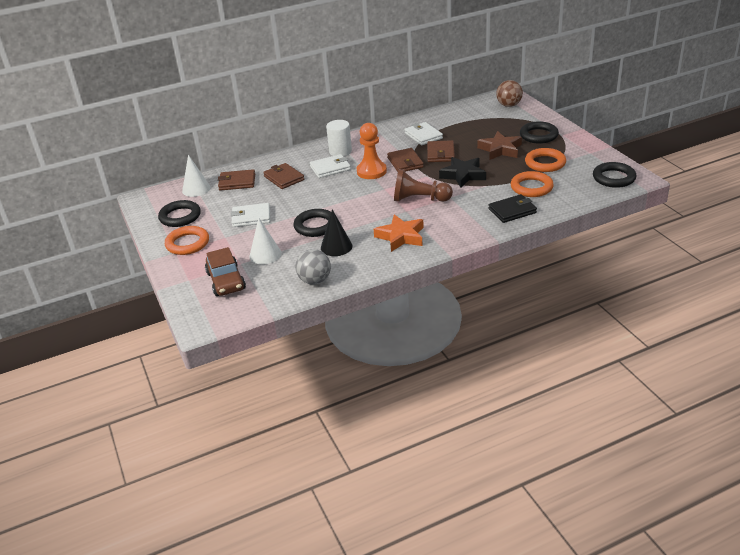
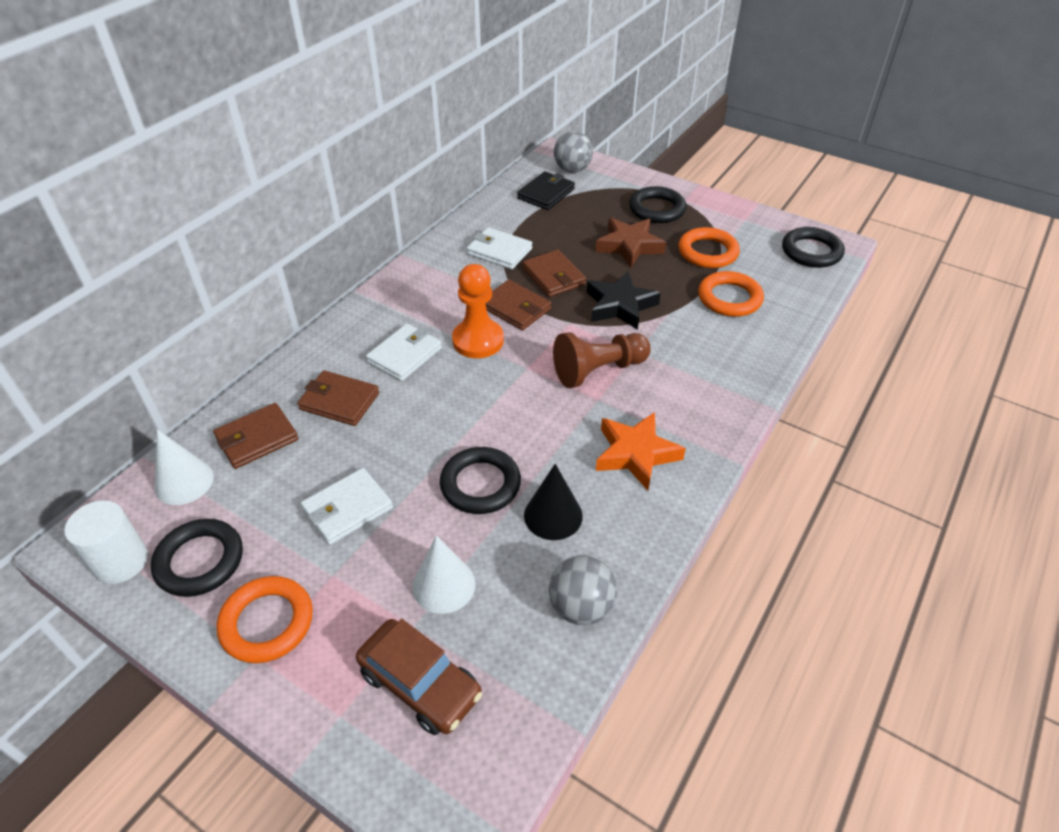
camera: 35 degrees left, 10 degrees up
white cylinder [326,120,352,156] -> white cylinder moved to [64,500,148,584]
black wallet [488,194,537,223] -> black wallet moved to [517,171,575,210]
brown ball [496,80,523,107] -> grey ball [554,131,593,173]

